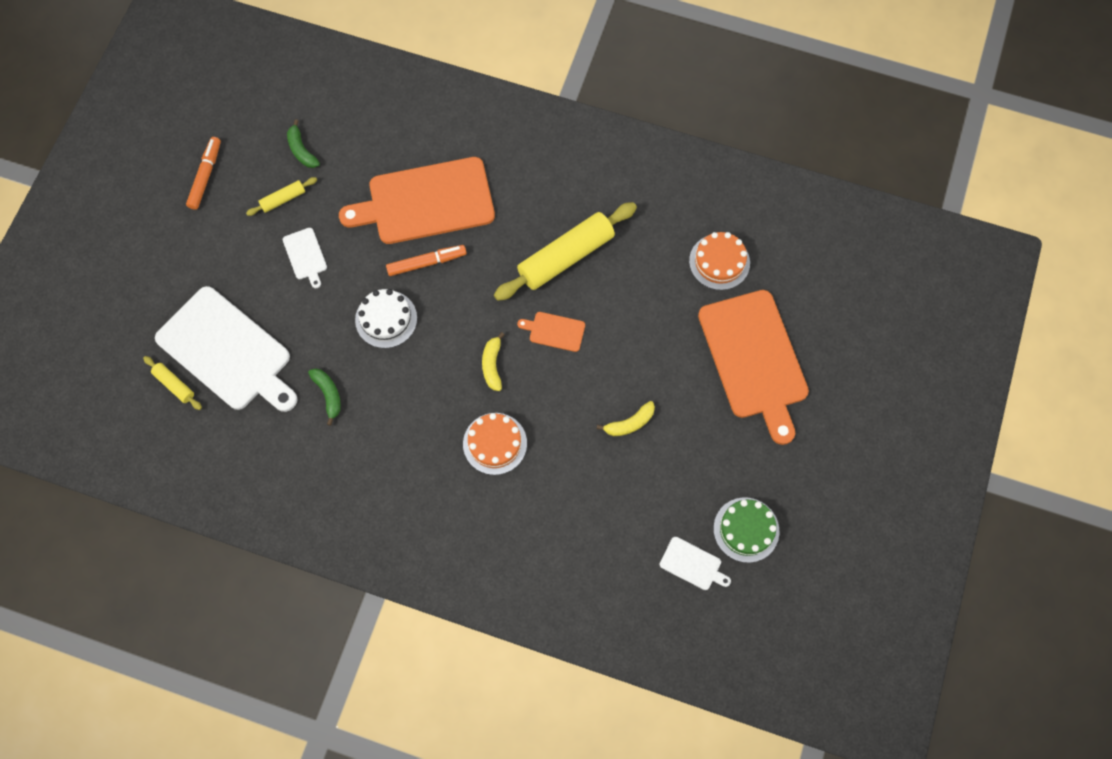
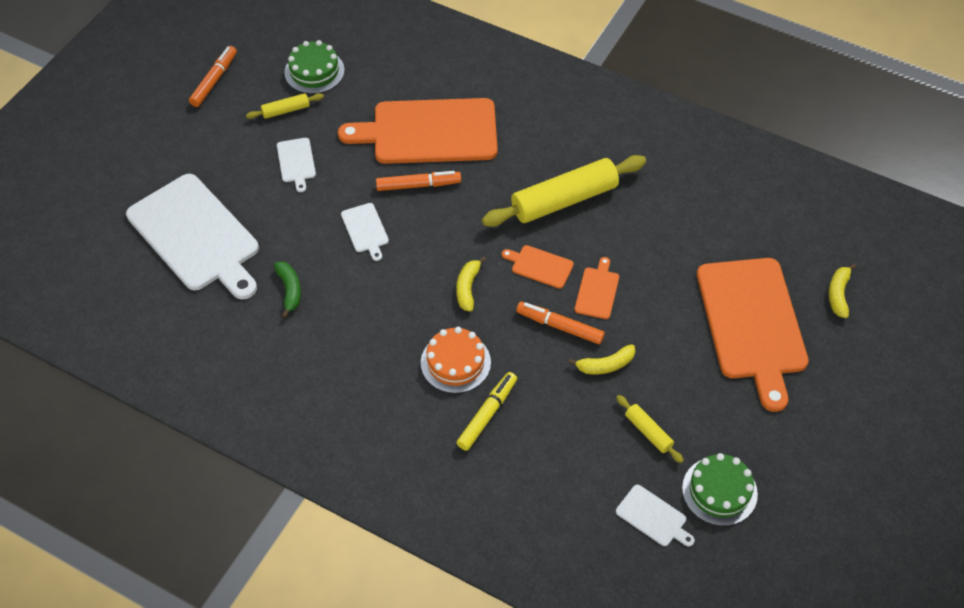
camera: 10 degrees right, 15 degrees down
yellow rolling pin [143,356,202,410] -> yellow rolling pin moved to [616,395,684,463]
green banana [287,119,320,168] -> green cake [284,40,345,94]
white cake [355,289,417,348] -> white cutting board [341,203,389,261]
orange cake [689,232,750,290] -> none
none -> yellow marker [457,372,517,451]
none -> orange marker [516,302,605,344]
none -> orange cutting board [575,257,619,319]
none -> yellow banana [829,263,856,318]

